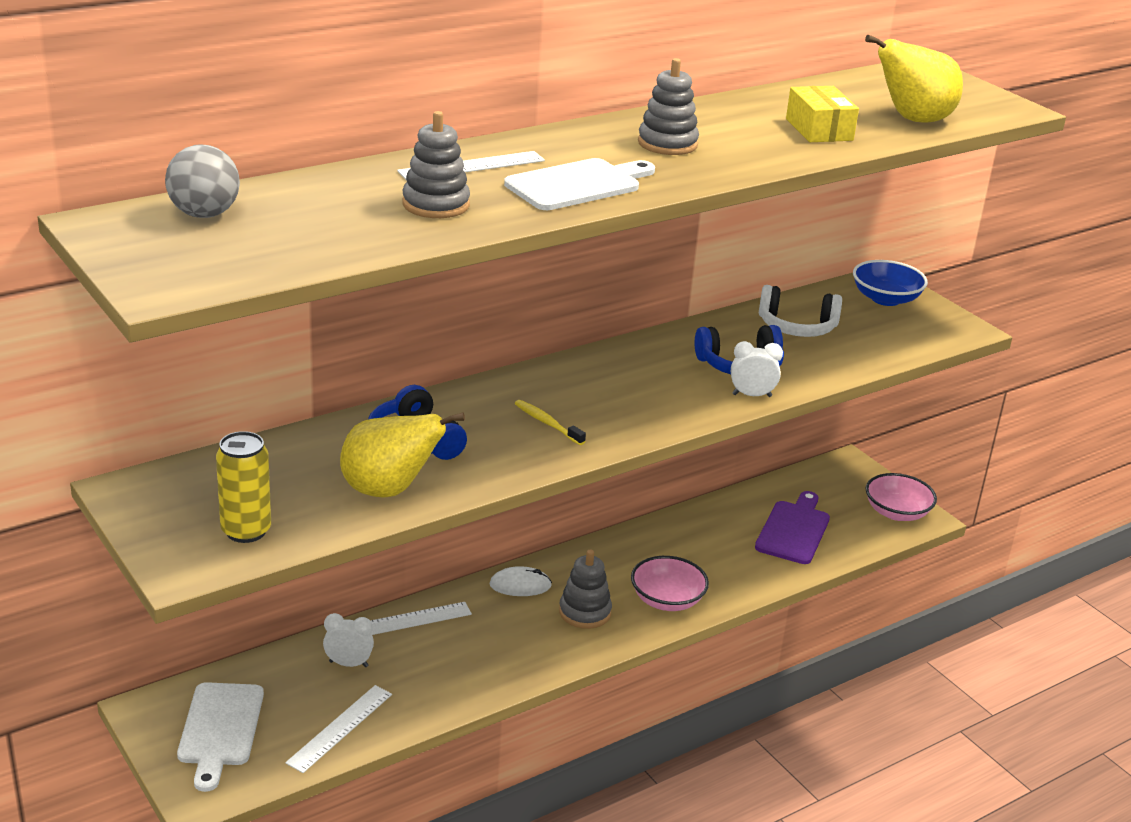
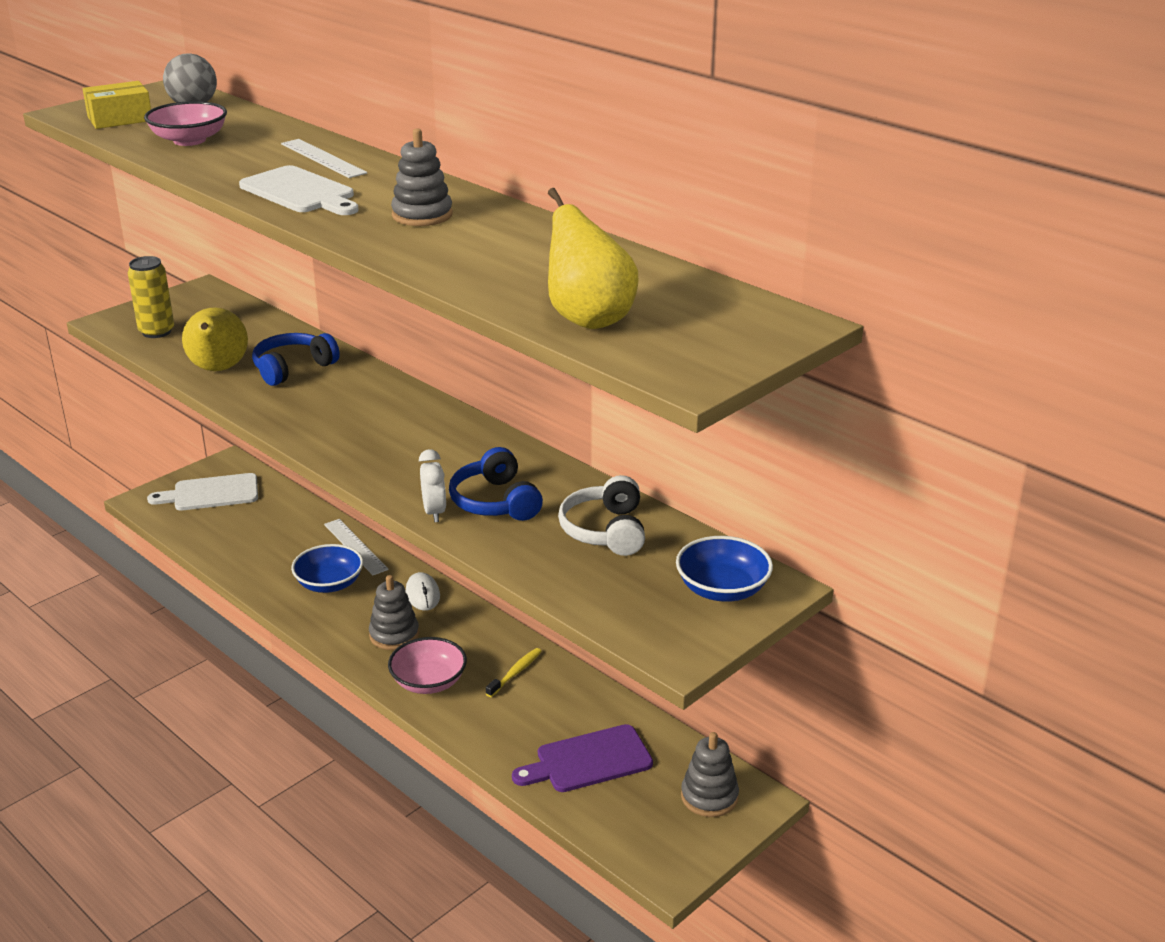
camera: 80 degrees right, 0 degrees up
white ruler [285,685,392,773] -> none
white clock [323,613,374,667] -> none
grey stacking toy [403,111,470,218] -> grey stacking toy moved to [681,732,739,817]
yellow toothbrush [514,400,586,445] -> yellow toothbrush moved to [486,648,542,697]
purple cutting board [755,491,830,564] -> purple cutting board turned 150 degrees clockwise [512,724,653,792]
yellow box [786,86,859,142] -> yellow box moved to [82,81,151,129]
pink bowl [865,473,937,521] -> pink bowl moved to [144,101,227,146]
none -> blue bowl [291,544,363,593]

